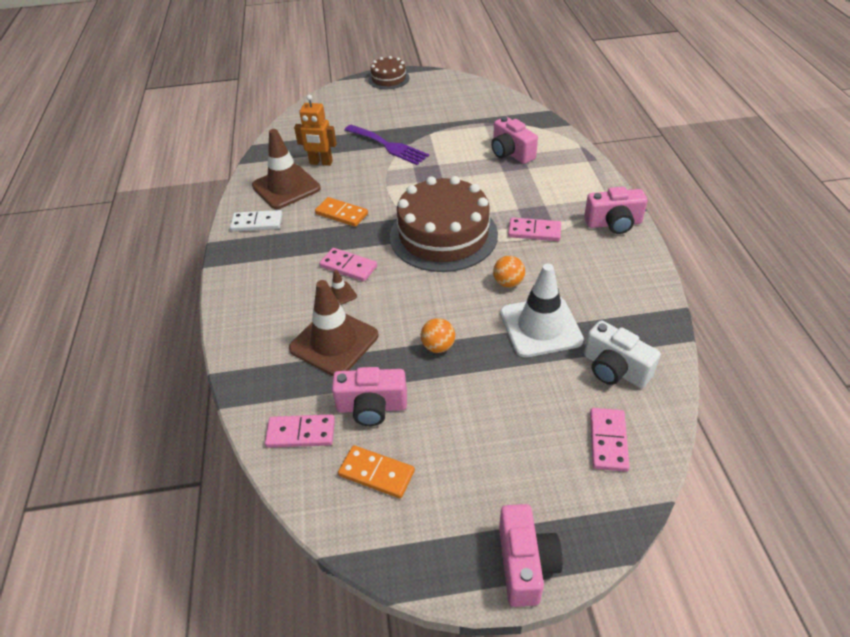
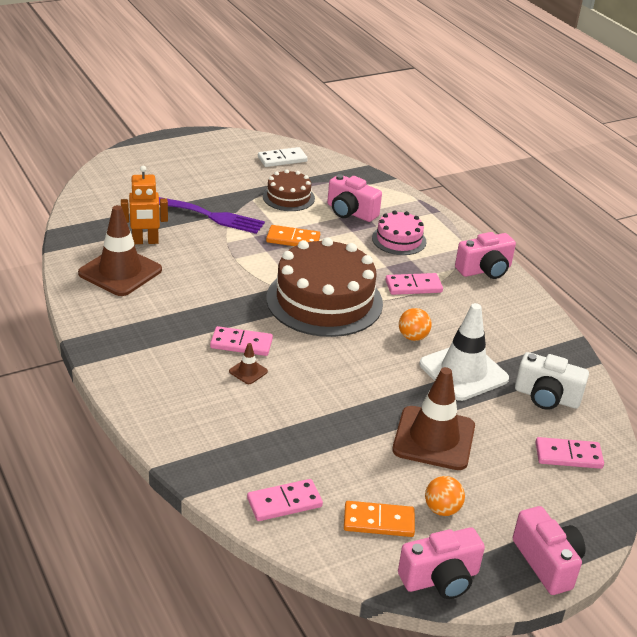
camera: 25 degrees left, 10 degrees down
white domino [230,210,282,232] -> white domino moved to [258,147,308,167]
brown traffic cone [289,280,378,376] -> brown traffic cone moved to [392,367,475,470]
orange domino [315,197,368,227] -> orange domino moved to [266,225,320,246]
pink camera [332,367,407,426] -> pink camera moved to [398,527,485,599]
brown cake [368,56,409,89] -> brown cake moved to [263,169,315,211]
orange ball [421,318,455,353] -> orange ball moved to [425,476,465,516]
pink domino [590,408,630,472] -> pink domino turned 75 degrees counterclockwise [535,437,604,469]
none -> pink cake [372,211,427,255]

